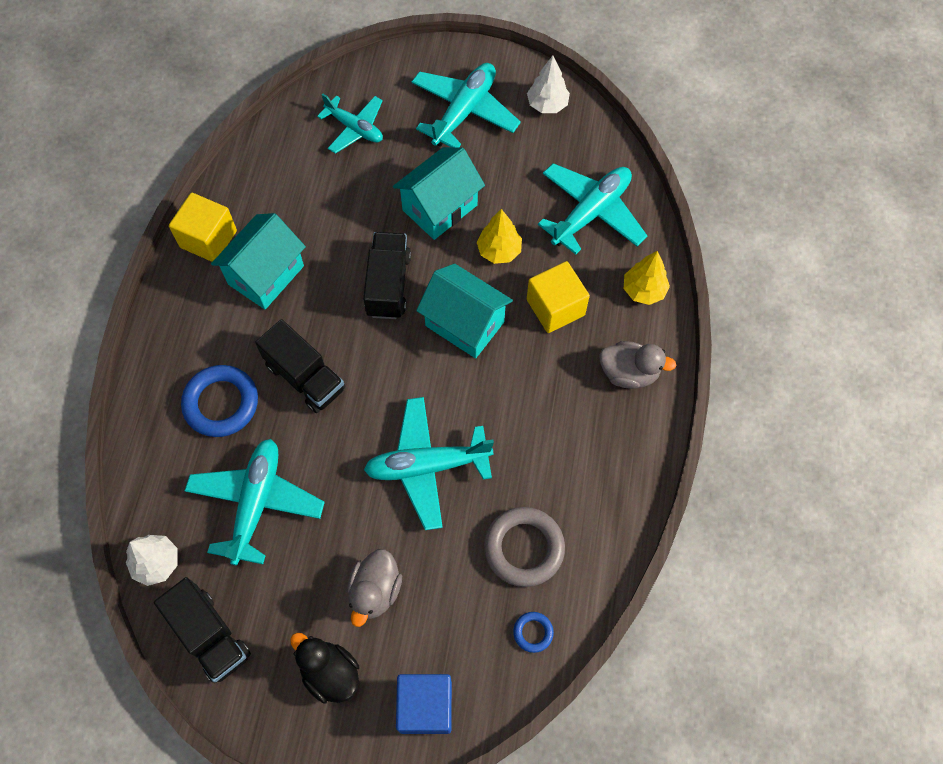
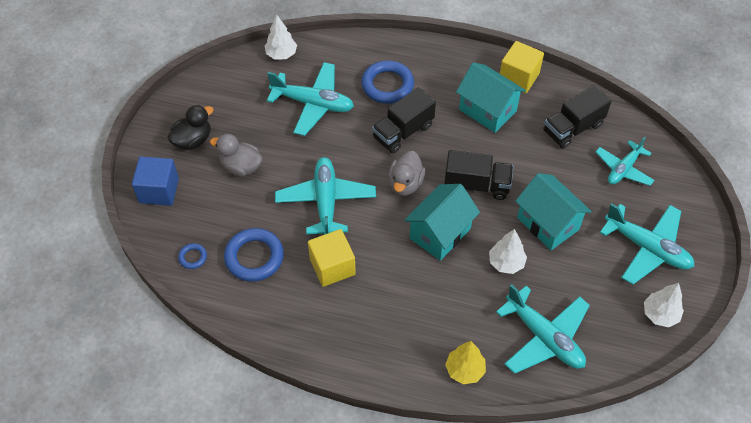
camera: 95 degrees right, 10 degrees down
black truck [154,577,251,683] -> black truck moved to [543,85,612,149]
yellow tree [477,209,522,264] -> white tree [489,229,527,274]
grey ring [484,507,565,587] -> blue ring [224,228,284,282]
yellow cube [527,261,590,333] -> yellow cube moved to [308,229,356,287]
grey duck [599,341,676,389] -> grey duck moved to [388,151,425,196]

